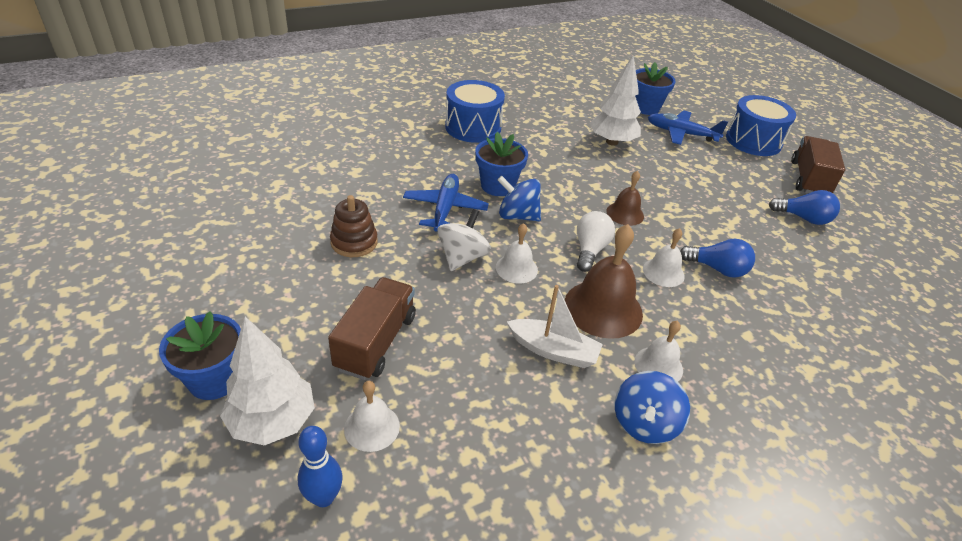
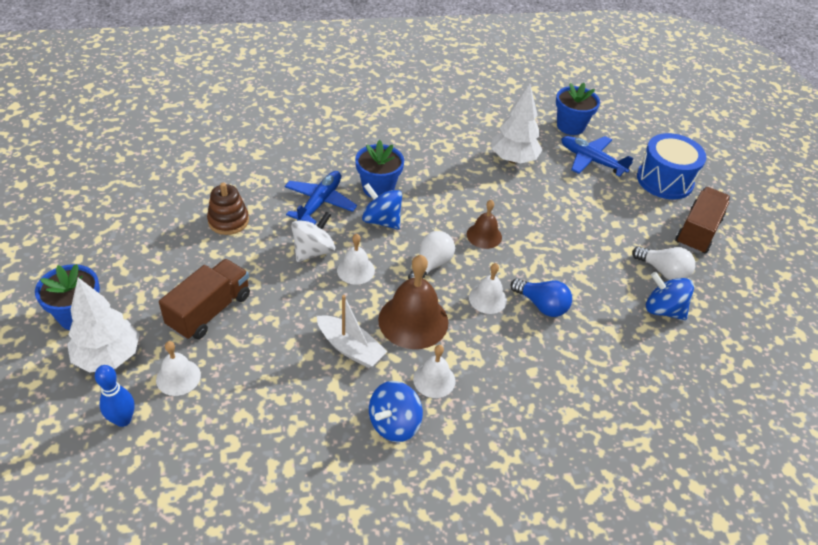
camera: 15 degrees right, 5 degrees up
blue drum [445,80,505,143] -> none
blue light bulb [769,190,840,225] -> white light bulb [632,246,695,280]
none -> blue spinning top [646,272,694,320]

